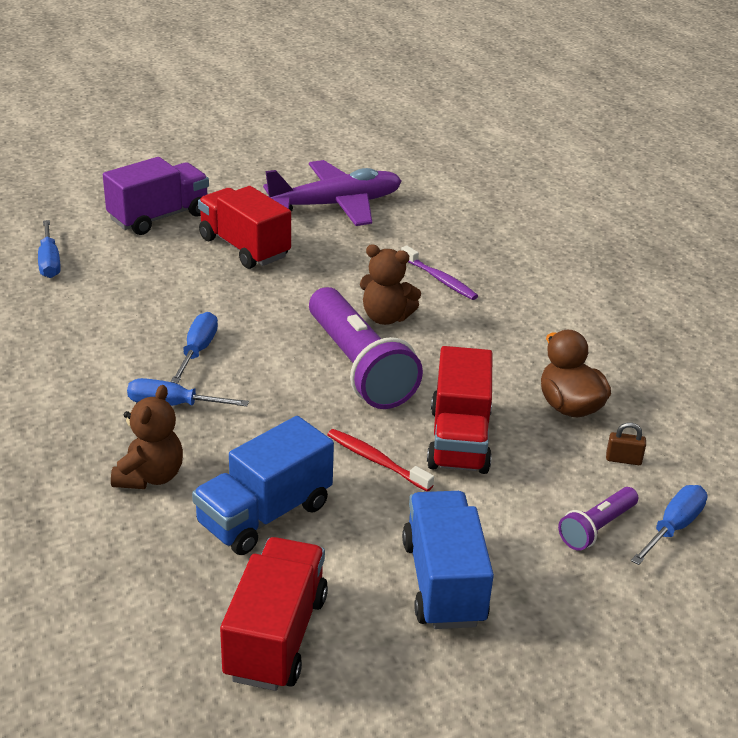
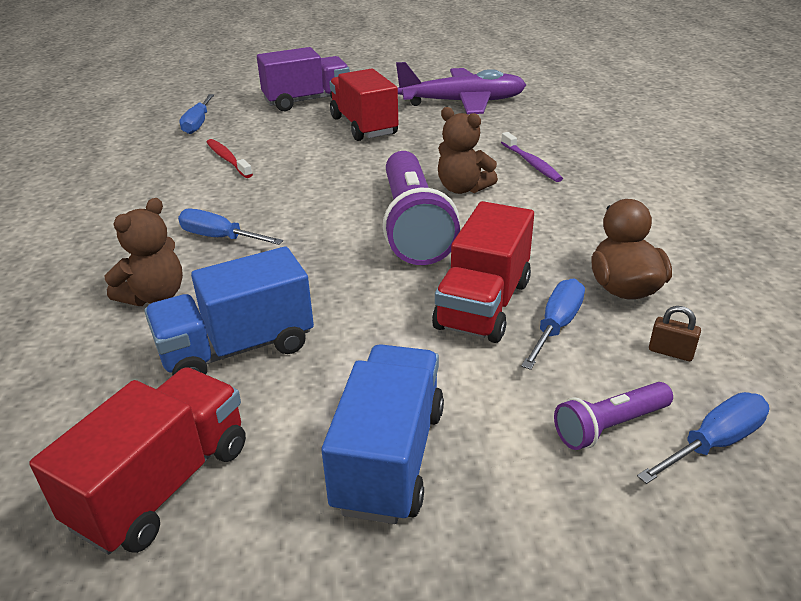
camera: 20 degrees right, 0 degrees up
blue screwdriver [171,312,218,384] -> blue screwdriver moved to [521,279,585,370]
red toothbrush [327,429,434,492] -> red toothbrush moved to [206,139,253,178]

